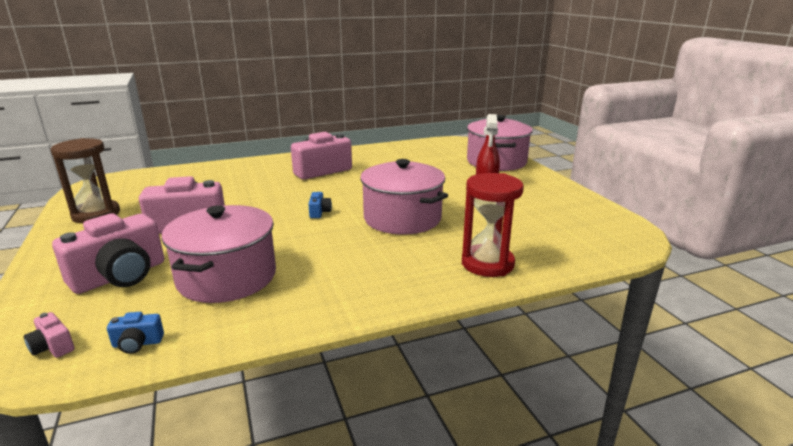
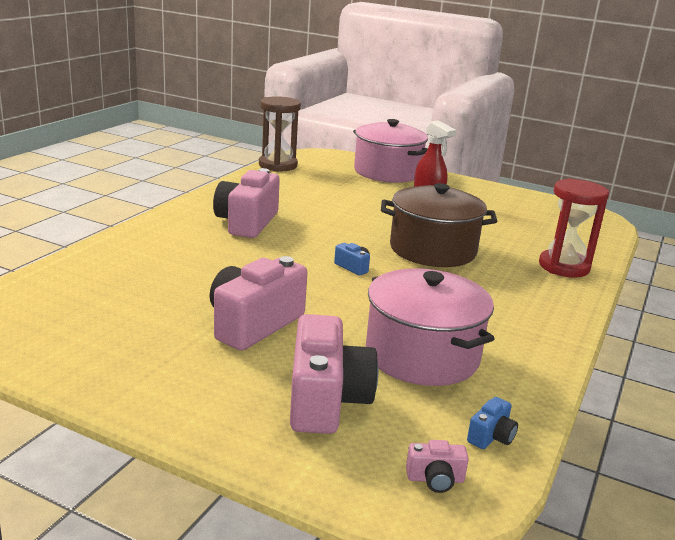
camera: 45 degrees left, 0 degrees up
brown hourglass [51,138,120,223] -> brown hourglass moved to [259,96,301,172]
pink pot [360,159,448,235] -> brown pot [381,183,497,267]

